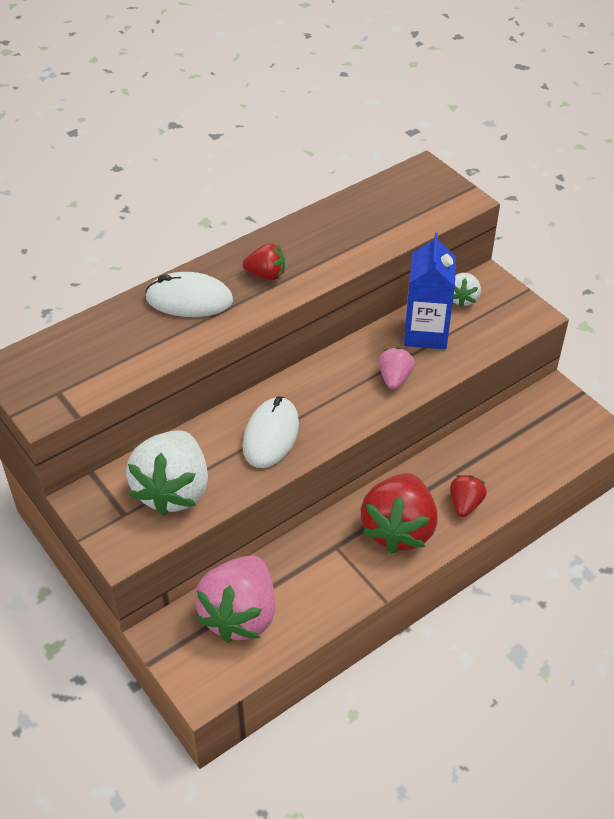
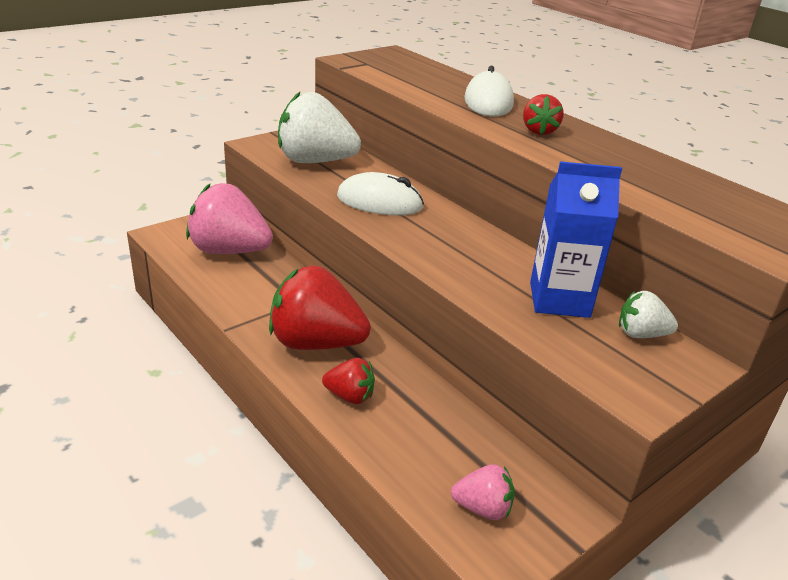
camera: 85 degrees right, 15 degrees down
pink strawberry [378,347,415,389] -> pink strawberry moved to [451,464,515,520]

